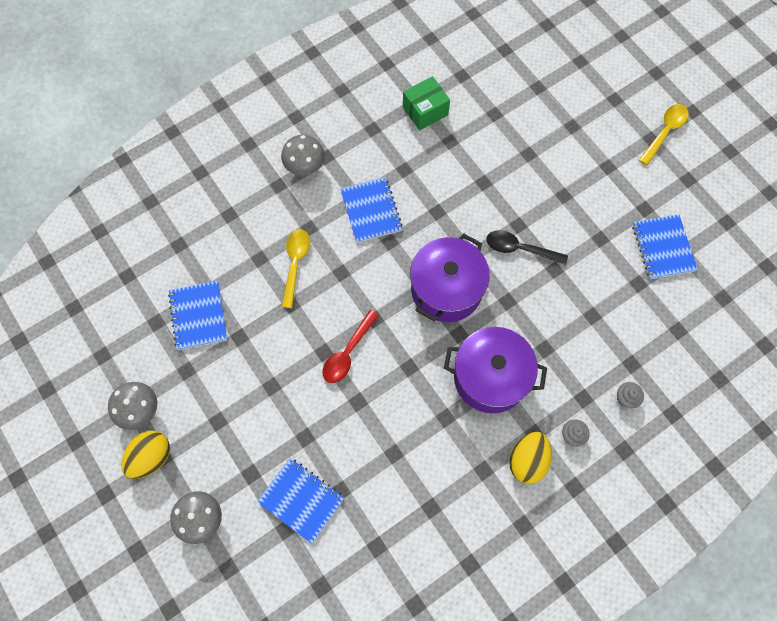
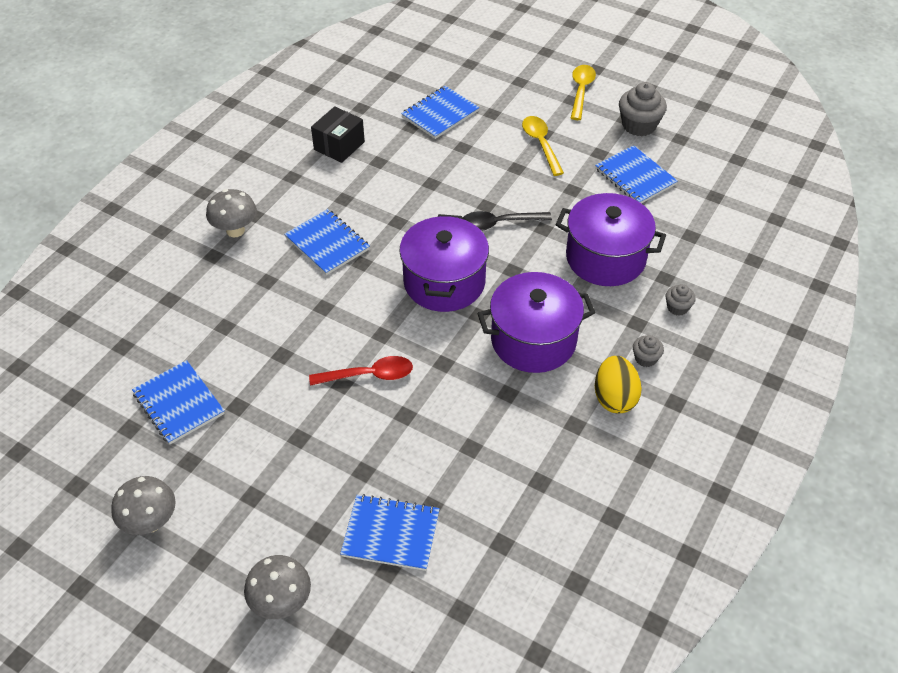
camera: 25 degrees left, 20 degrees down
yellow egg [121,430,170,479] -> none
yellow spoon [282,229,310,308] -> yellow spoon moved to [522,116,564,176]
red spoon [322,310,379,383] -> red spoon turned 105 degrees counterclockwise [309,356,413,386]
green box [403,76,450,130] -> black box [311,106,365,163]
none -> blue notebook [401,86,479,139]
none -> purple pot [556,193,666,286]
none -> grey cupcake [619,82,667,136]

